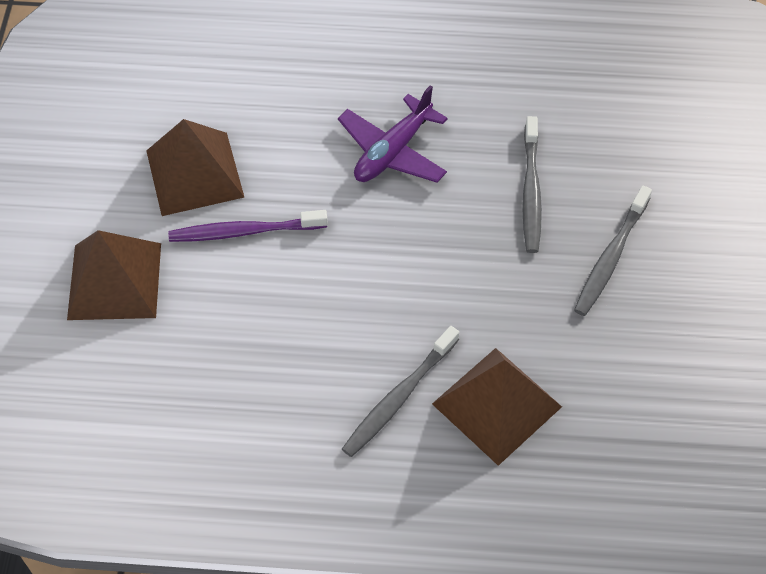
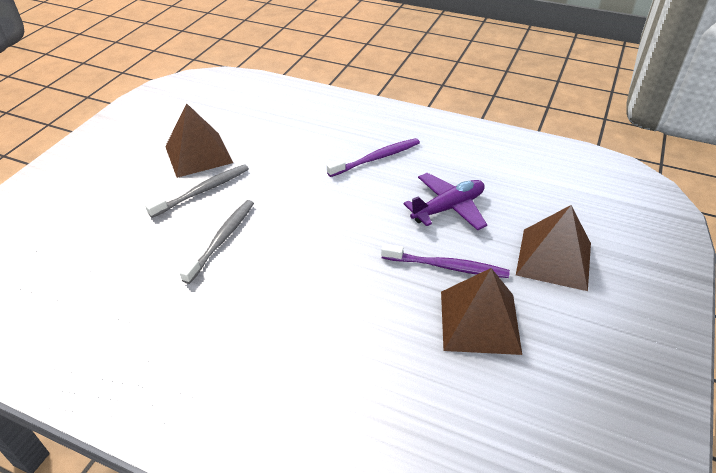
camera: 160 degrees left, 15 degrees down
purple plane [338,85,448,182] -> purple plane moved to [404,173,487,230]
grey toothbrush [342,326,459,457] -> purple toothbrush [327,138,420,177]
brown pyramid [432,348,562,466] -> brown pyramid moved to [165,103,233,178]

